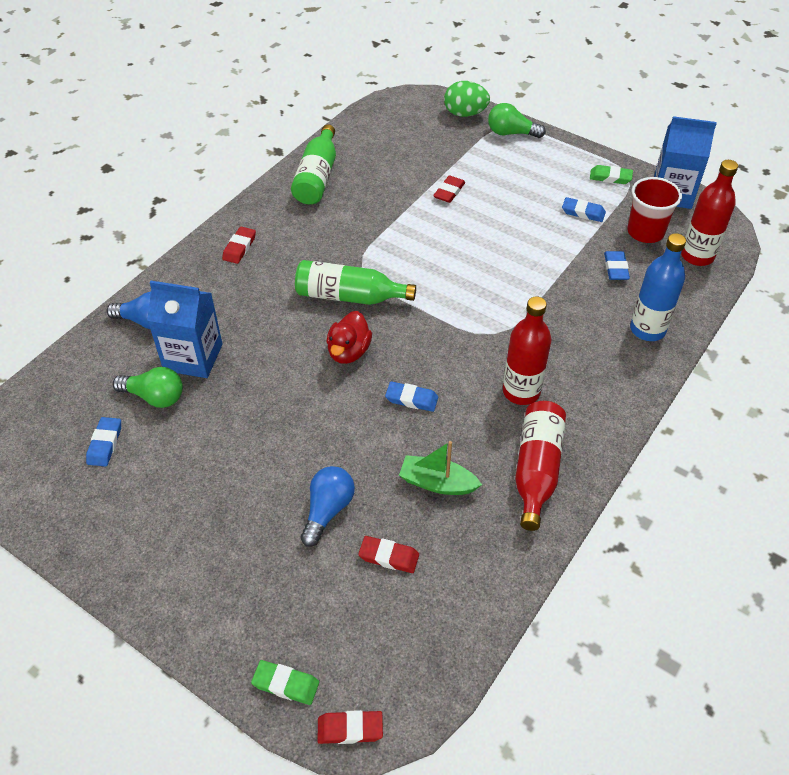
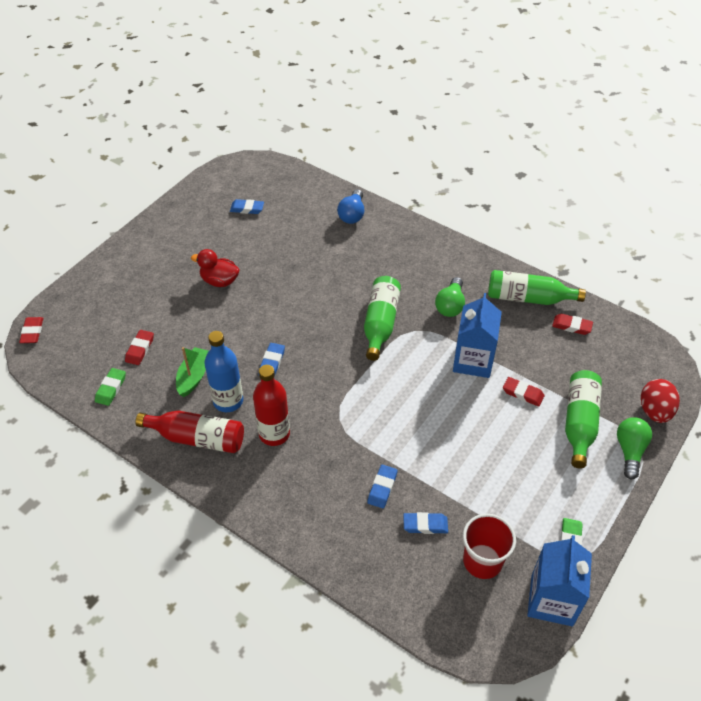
camera: 90 degrees right, 0 degrees up
green light bulb [113,367,183,408] -> green light bulb moved to [435,277,465,317]
blue carton [147,281,223,378] -> blue carton moved to [453,293,502,378]
red eraser [222,227,256,264] -> red eraser moved to [552,314,593,335]
green eraser [251,660,319,705] -> green eraser moved to [95,368,126,406]
blue light bulb [301,466,355,547] -> none
red duck [326,311,372,364] -> red duck moved to [191,249,240,287]
green egg [444,81,490,117] -> red egg [641,379,680,423]
blue eraser [562,197,606,222] -> blue eraser moved to [367,465,397,508]
blue bottle [630,233,686,341] -> blue bottle moved to [204,331,243,412]
red bottle [681,160,738,266] -> none
none -> green bottle [565,370,602,468]

